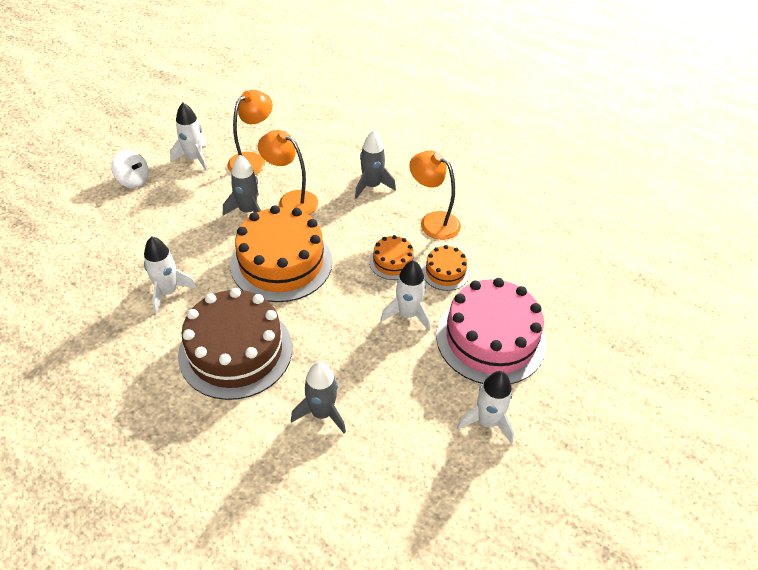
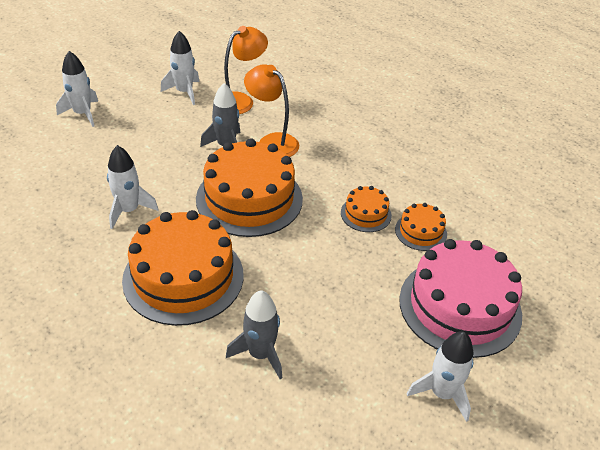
camera: 10 degrees right, 5 degrees down
white spinning top [111,150,149,188] -> none
brown cake [178,288,292,400] -> orange cake [122,210,244,326]
grey rocket [355,130,396,199] -> none
white rocket [381,260,430,331] -> white rocket moved to [56,51,98,127]
orange lamp [409,151,461,240] -> none

